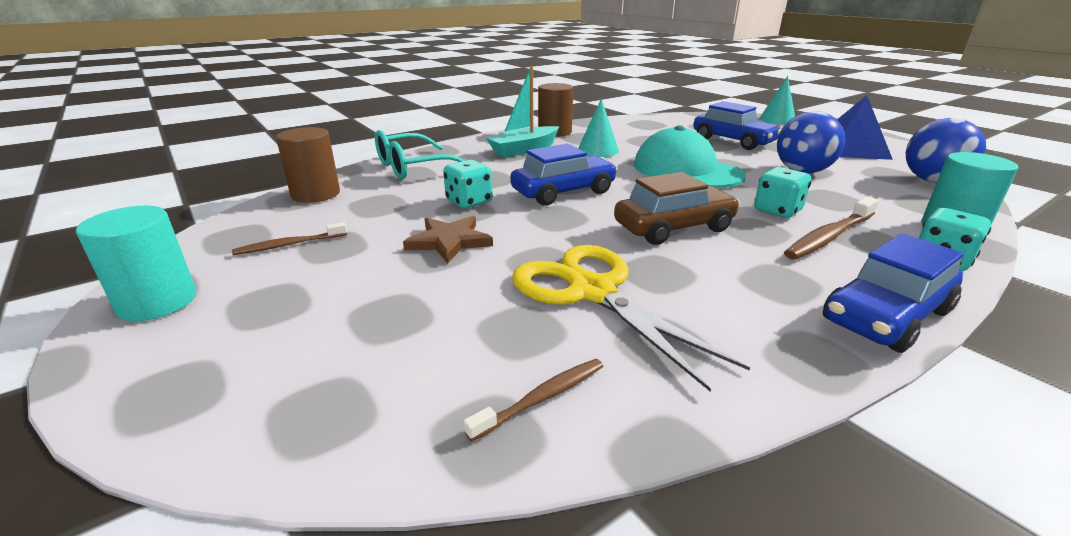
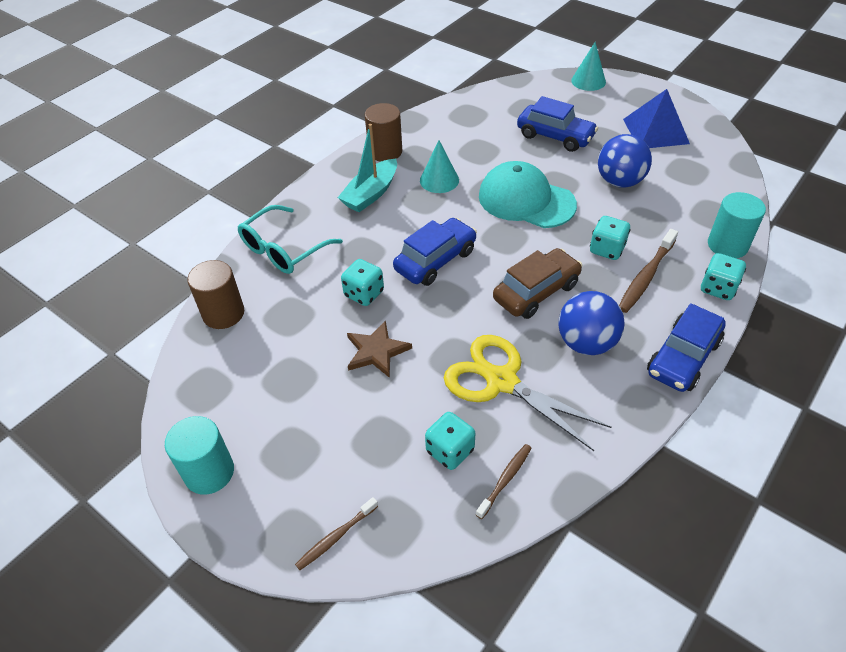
camera: 15 degrees left, 20 degrees up
brown toothbrush [232,222,347,255] -> brown toothbrush moved to [295,497,378,570]
blue ball [906,118,986,183] -> blue ball moved to [558,291,625,355]
none -> turquoise dice [425,412,475,470]

